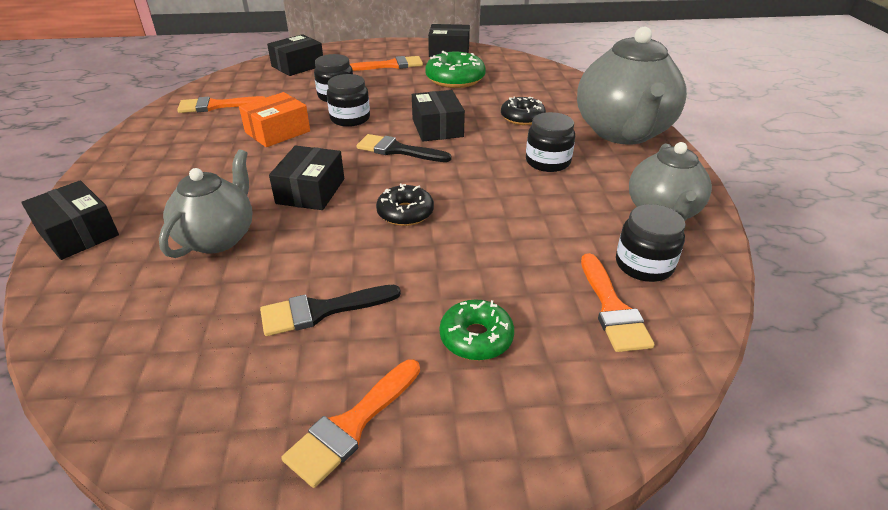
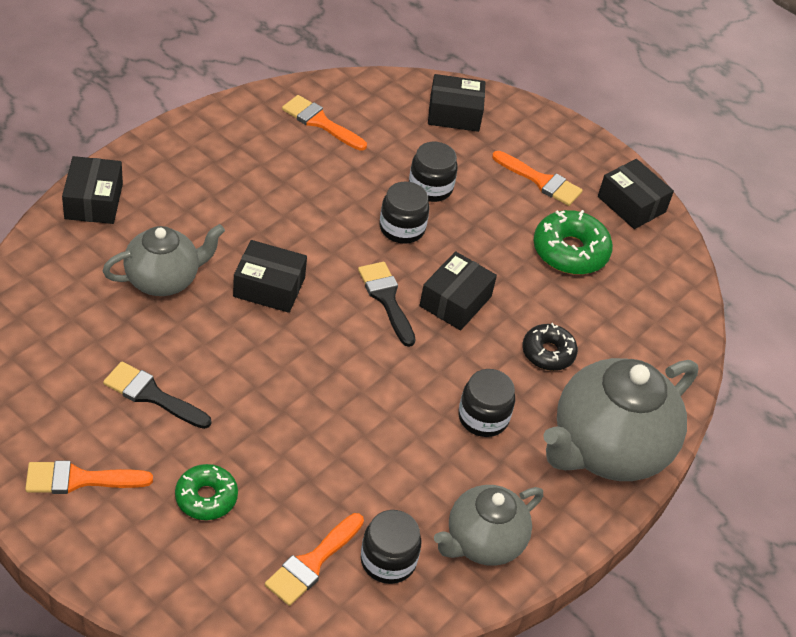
camera: 40 degrees right, 10 degrees up
orange box [239,92,310,147] -> none
black box [269,146,344,210] -> black box turned 45 degrees clockwise [233,240,307,313]
black donut [376,184,434,226] -> none

